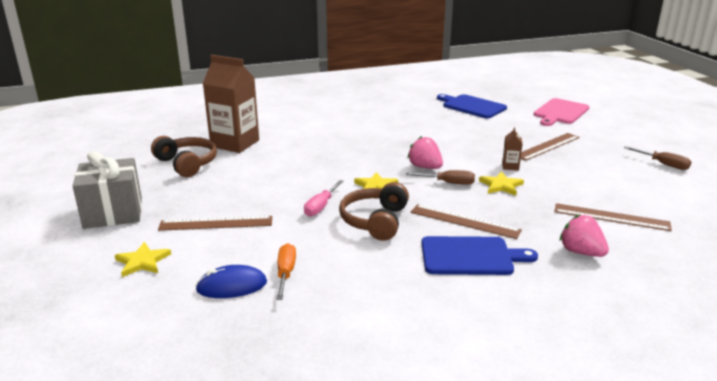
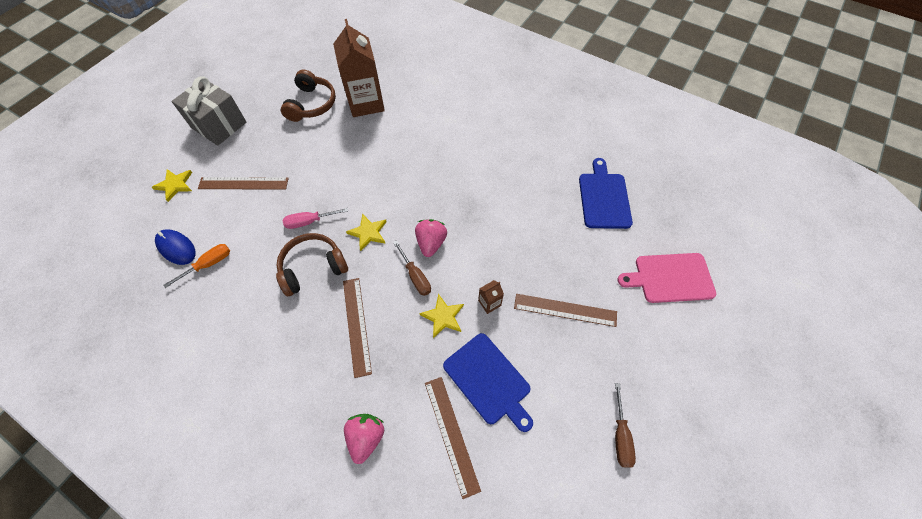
camera: 50 degrees right, 35 degrees up
brown ruler [158,216,272,231] -> brown ruler turned 45 degrees counterclockwise [198,177,289,190]
blue cutting board [421,236,538,275] -> blue cutting board moved to [443,333,533,432]

